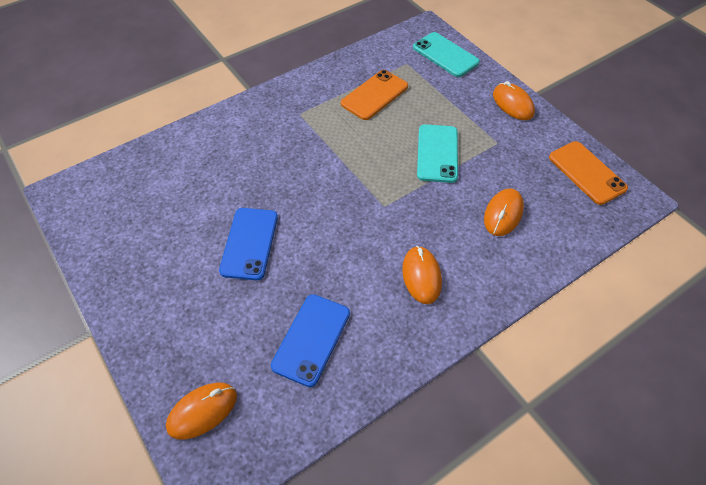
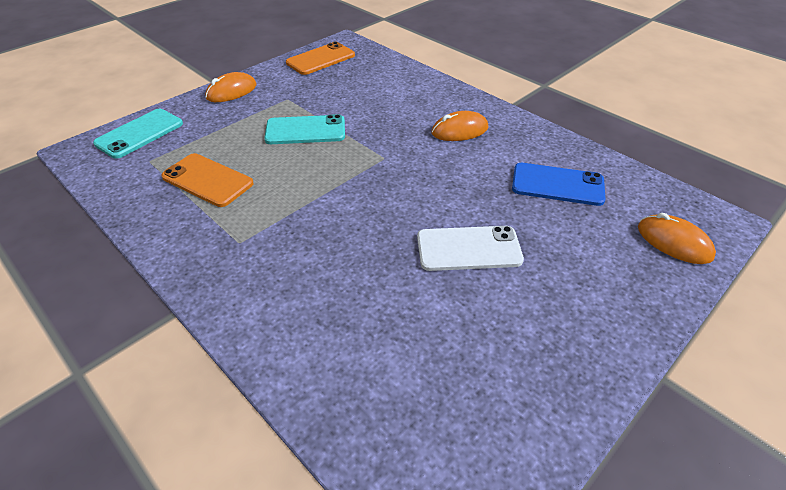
camera: 100 degrees left, 10 degrees down
blue phone [219,208,278,280] -> white phone [417,226,524,271]
orange mouse [484,188,524,236] -> none

